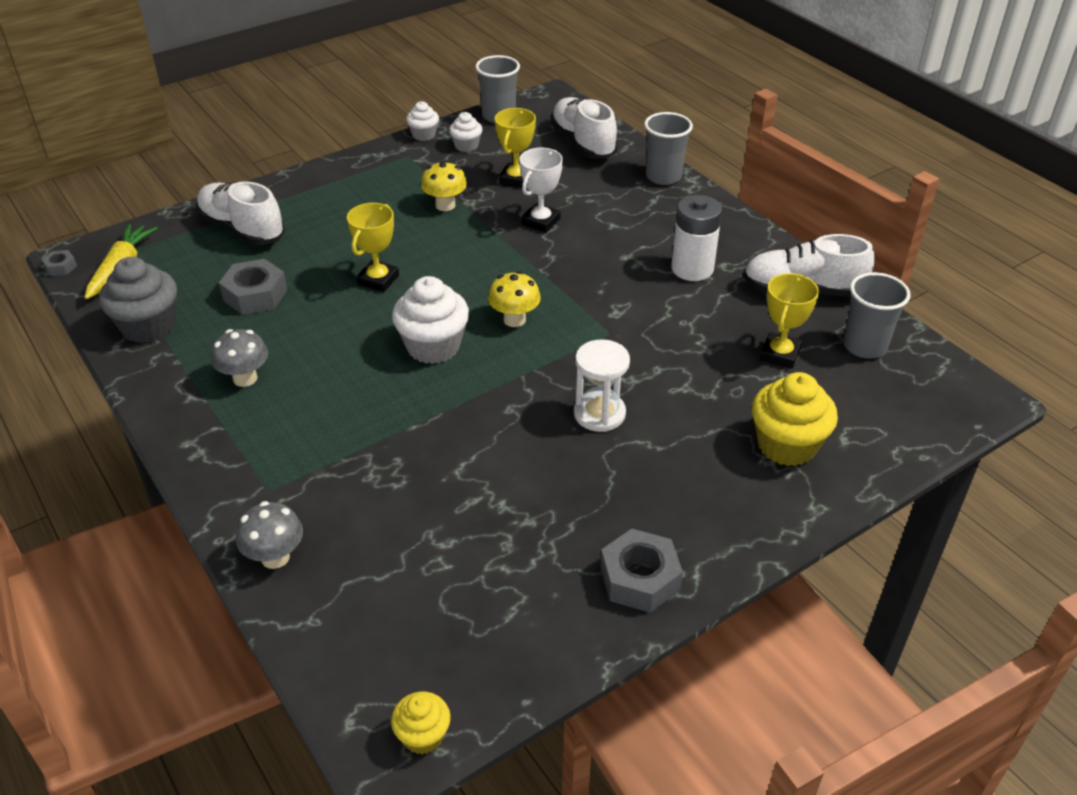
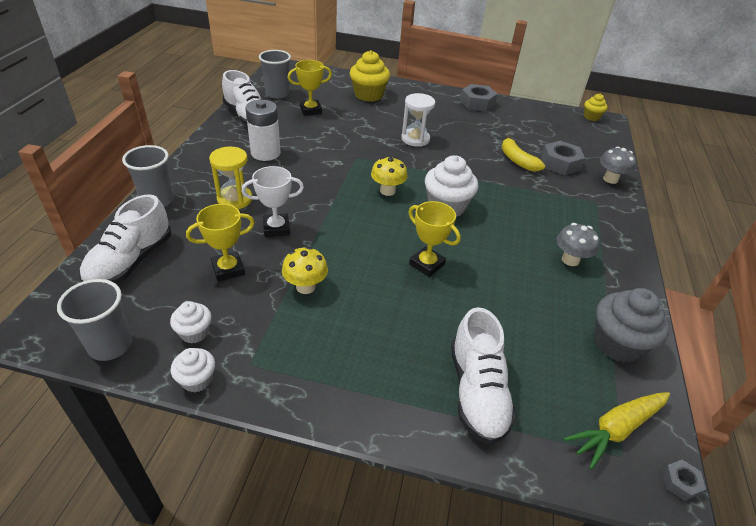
camera: 135 degrees left, 0 degrees up
grey nut [219,259,287,315] -> grey nut moved to [541,141,585,175]
yellow trophy [347,203,399,292] -> yellow trophy turned 60 degrees clockwise [408,201,461,277]
none -> yellow hourglass [209,147,252,209]
none -> yellow banana [502,135,545,171]

